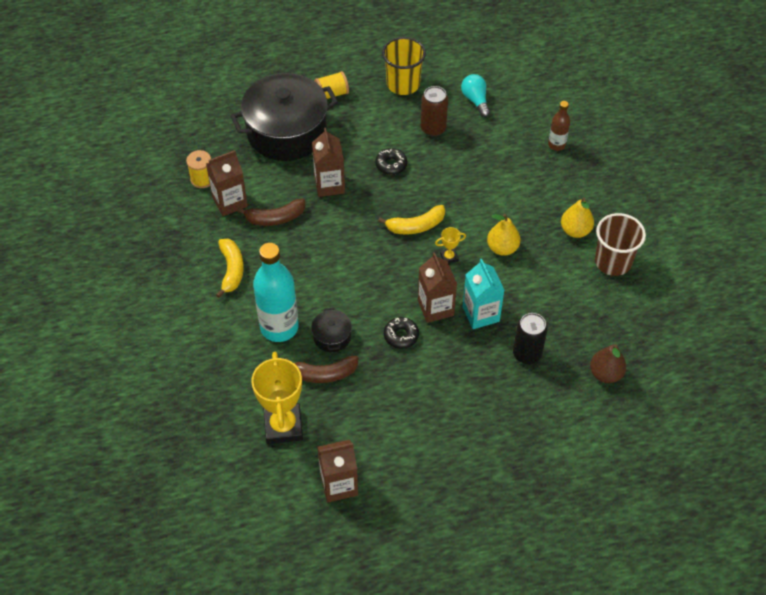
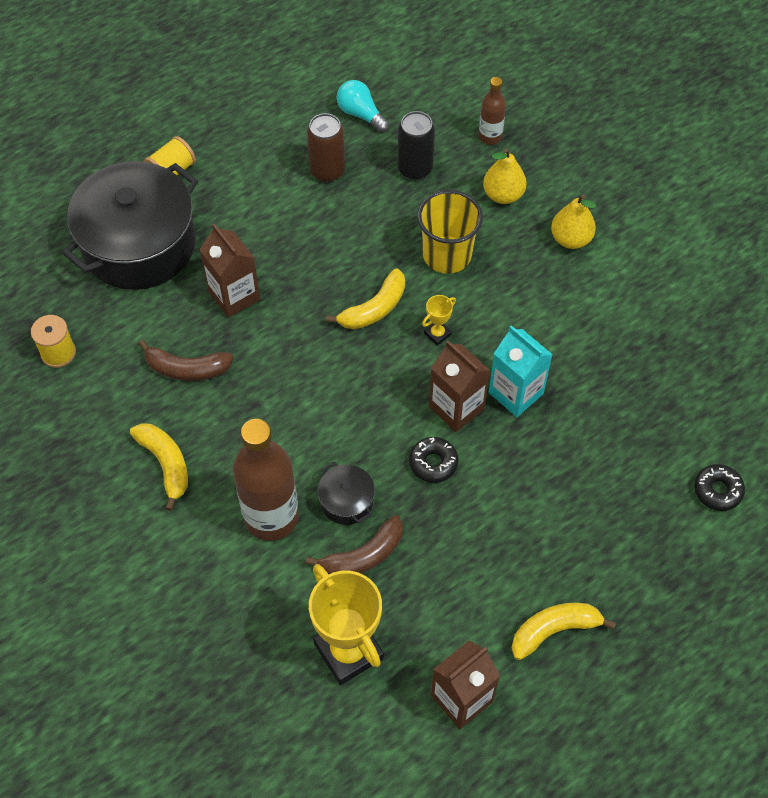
camera: 25 degrees left, 5 degrees up
brown carton [206,150,248,216] -> none
brown banana [237,199,305,226] -> brown banana turned 45 degrees clockwise [138,340,234,381]
turquoise bottle [253,243,299,342] -> brown bottle [233,419,299,541]
black donut [375,148,407,175] -> black donut moved to [694,464,745,511]
yellow cup [382,37,426,95] -> yellow cup moved to [417,190,483,274]
yellow pear [487,214,521,256] -> yellow pear moved to [483,149,527,204]
black can [513,313,548,364] -> black can moved to [398,111,435,180]
brown pear [590,344,626,383] -> none
brown cup [595,213,646,276] -> none
none -> yellow banana [512,603,616,660]

